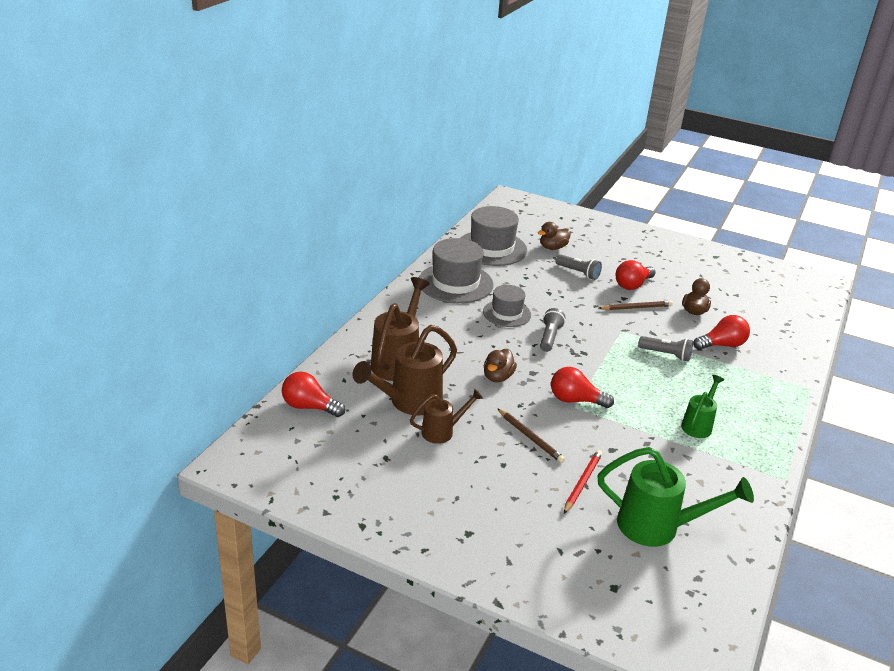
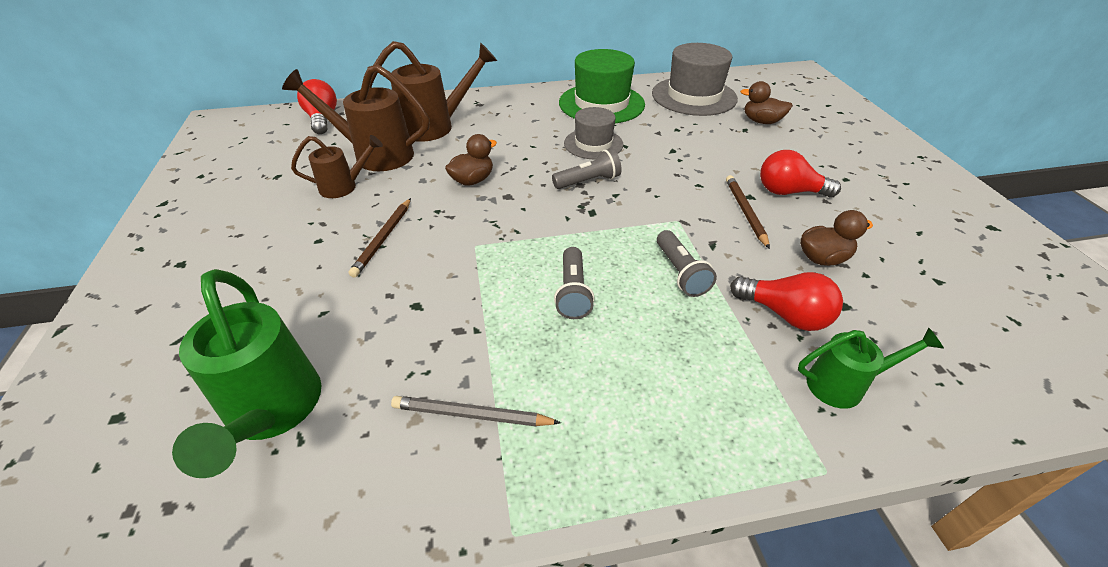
camera: 55 degrees right, 10 degrees up
brown watering can [410,389,483,444] -> brown watering can turned 45 degrees counterclockwise [291,135,383,198]
grey hat [419,238,493,303] -> green hat [559,49,645,123]
brown duck [484,349,517,382] -> brown duck turned 150 degrees clockwise [445,134,497,186]
red light bulb [551,367,614,408] -> none
grey flashlight [555,254,602,280] -> grey flashlight moved to [554,247,595,319]
red pencil [564,450,602,514] -> none
brown pencil [599,301,673,310] -> brown pencil turned 135 degrees counterclockwise [726,175,770,249]
green watering can [681,375,724,438] -> green watering can moved to [798,327,944,409]
none -> grey pencil [391,396,561,426]

